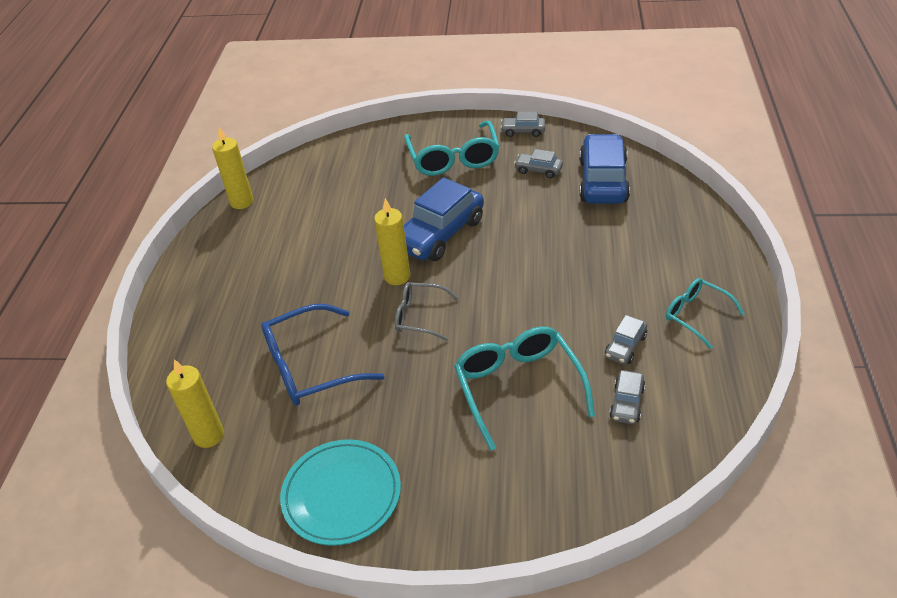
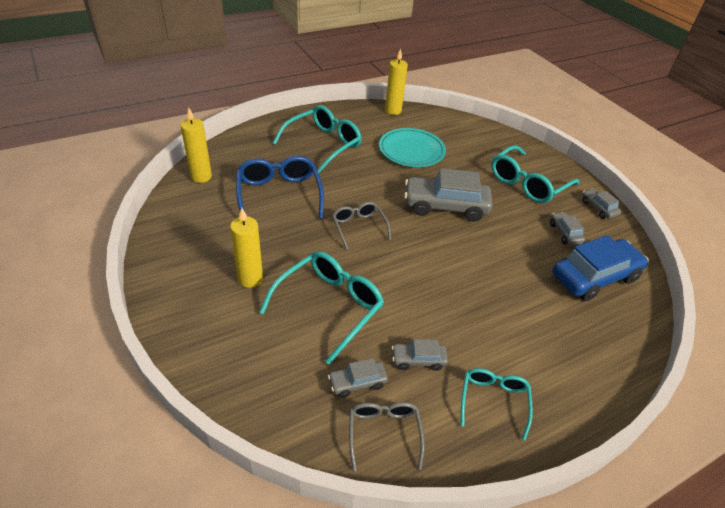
camera: 50 degrees right, 0 degrees up
blue glasses [261,304,385,406] -> blue glasses turned 45 degrees clockwise [236,156,324,219]
turquoise plate [280,439,401,546] -> turquoise plate moved to [379,128,446,167]
yellow candle [374,198,410,285] -> yellow candle moved to [230,208,263,288]
blue car [404,177,484,261] -> grey car [404,168,493,222]
none -> turquoise glasses [273,105,362,173]
none -> grey glasses [349,402,424,471]

